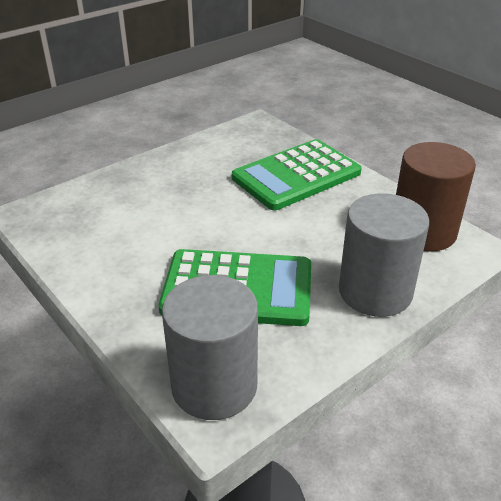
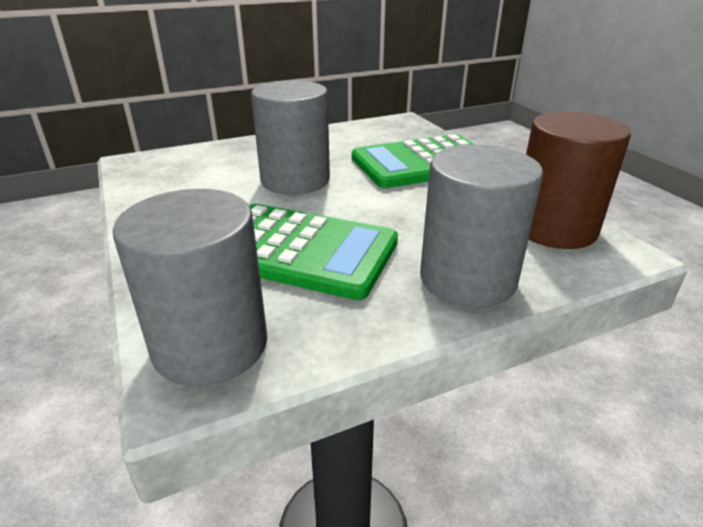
camera: 15 degrees right, 5 degrees down
none -> grey cylinder [251,80,330,195]

